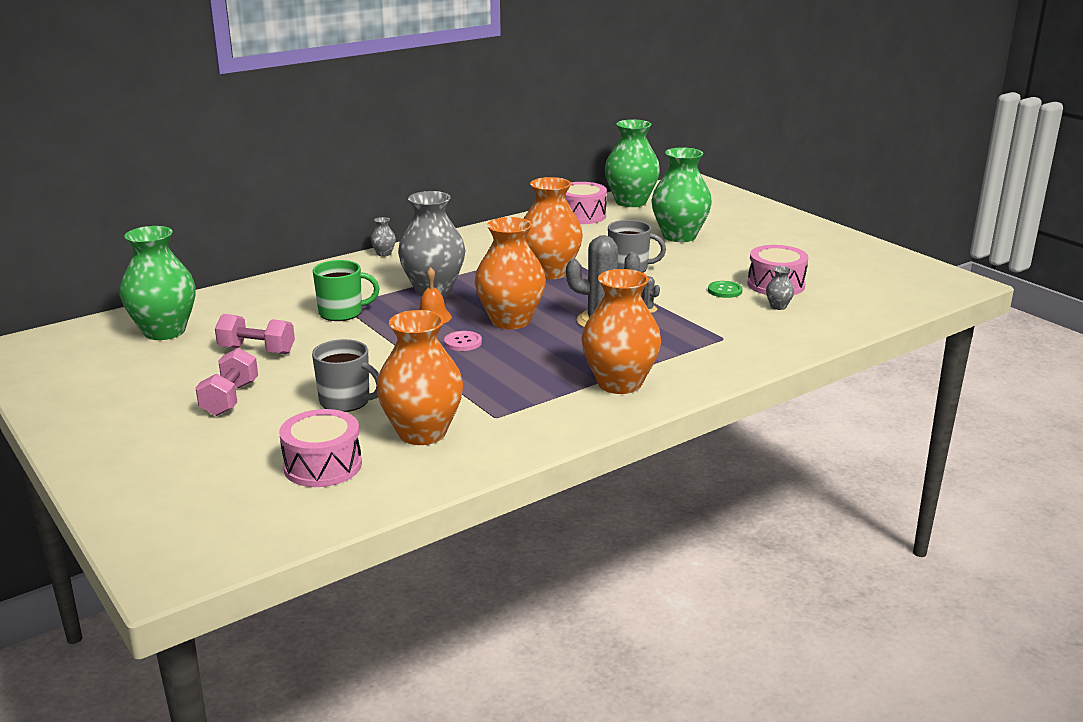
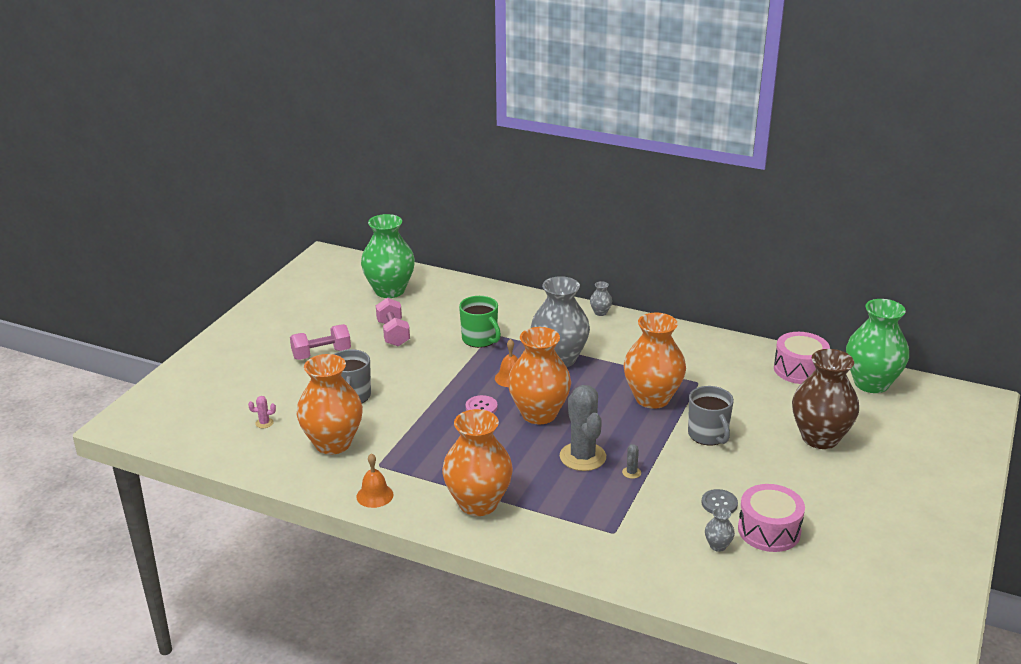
camera: 60 degrees right, 5 degrees up
pink drum [279,409,362,487] -> pink cactus [248,396,276,428]
green vase [651,147,712,242] -> brown vase [792,349,859,449]
green button [708,281,743,298] -> grey button [702,489,738,514]
none -> orange bell [356,453,393,508]

